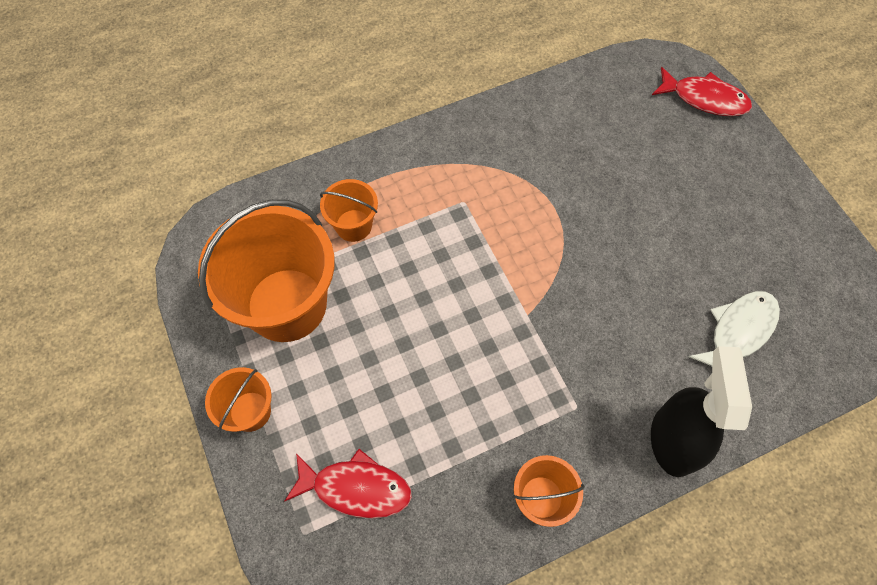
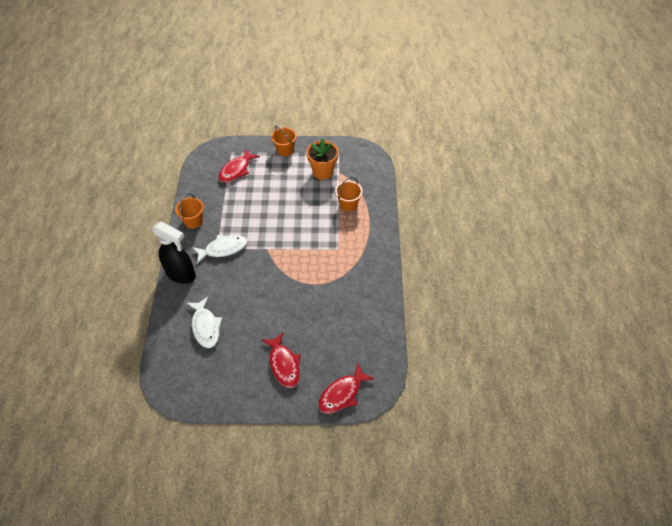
camera: 115 degrees right, 10 degrees down
orange bucket [198,199,335,342] -> orange flower pot [307,138,338,180]
none -> white fish [192,235,247,264]
none -> red fish [262,332,301,388]

